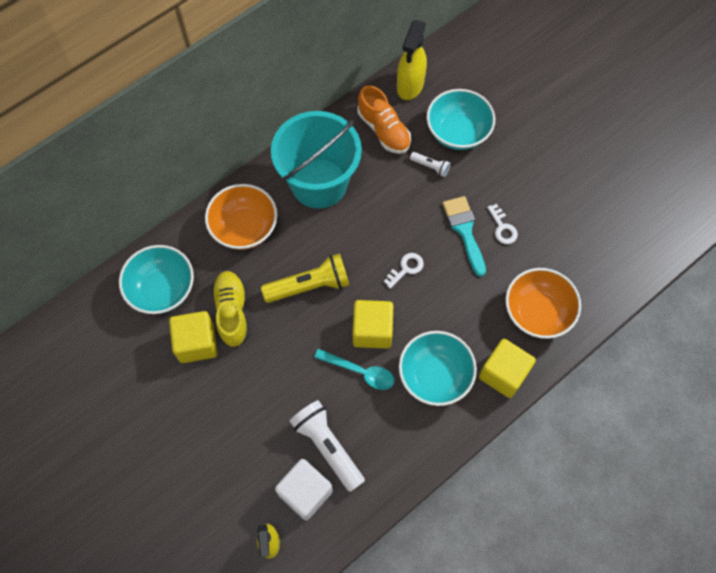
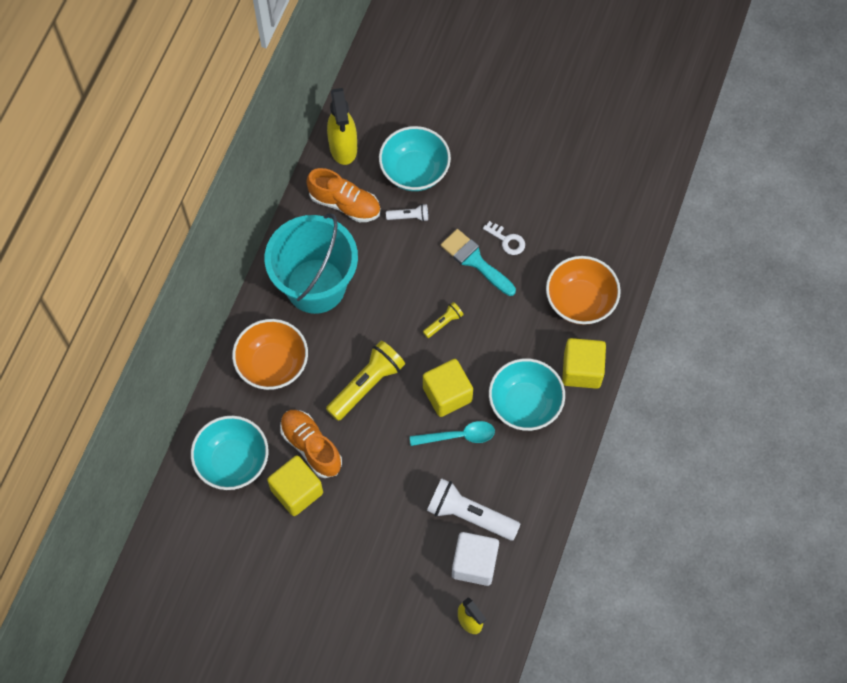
camera: 30 degrees left, 0 degrees up
yellow shoe [212,271,249,348] -> orange shoe [280,410,342,478]
white key [384,253,424,289] -> yellow flashlight [423,302,463,338]

